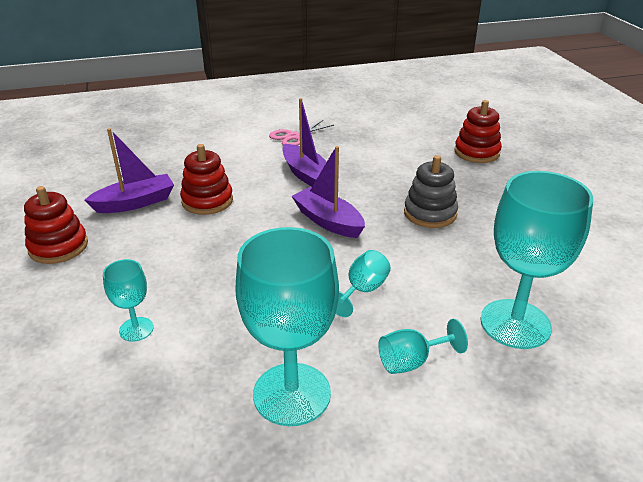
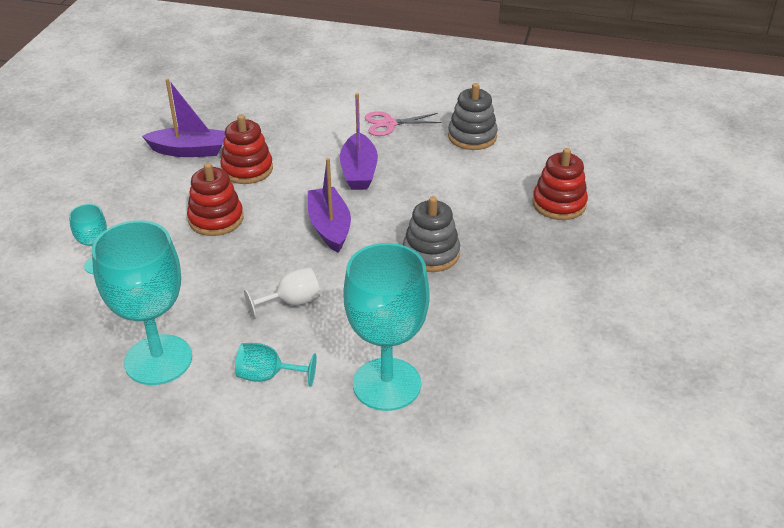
camera: 30 degrees right, 5 degrees up
red stacking toy [24,186,88,264] -> red stacking toy moved to [187,163,243,236]
turquoise goblet [335,250,391,317] -> white goblet [244,267,320,319]
none -> grey stacking toy [448,83,498,150]

